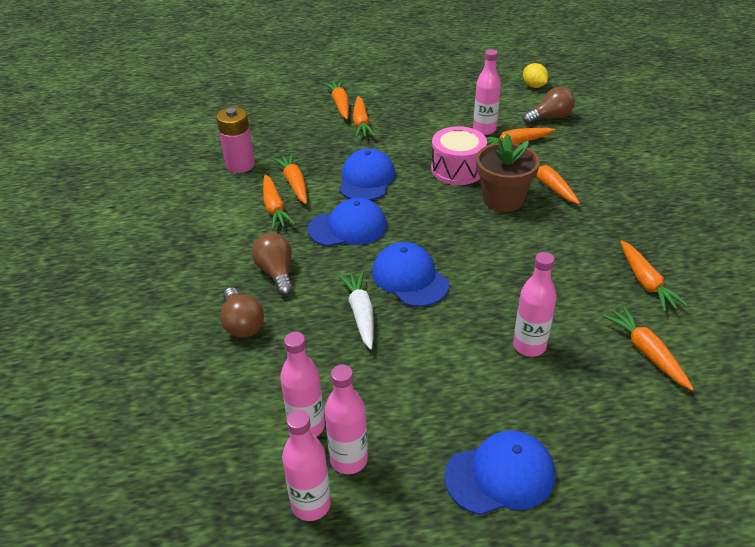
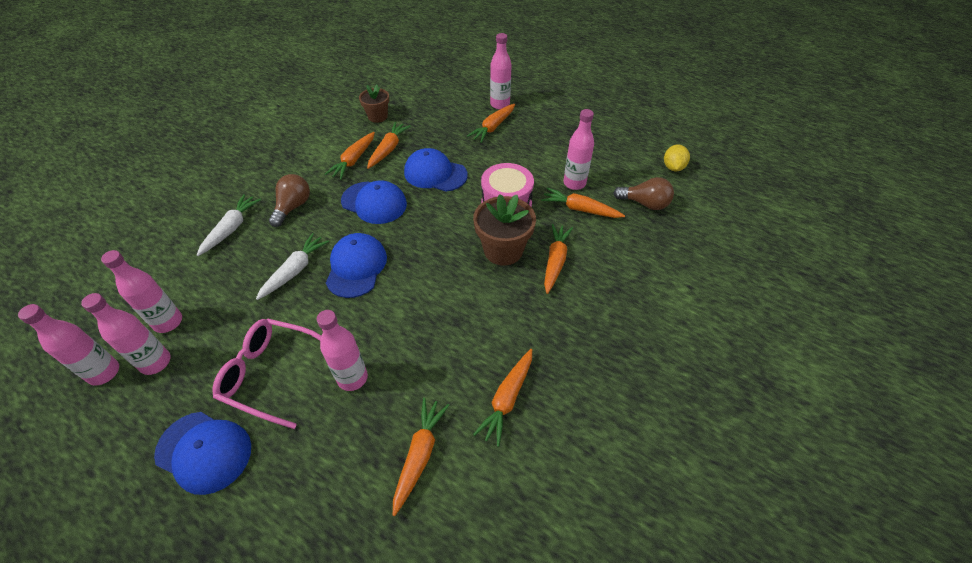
camera: 40 degrees right, 10 degrees up
pink battery [216,107,255,173] -> brown flower pot [359,84,389,123]
brown light bulb [220,287,264,338] -> white carrot [197,194,261,256]
orange carrot [324,81,349,119] -> pink bottle [490,33,512,110]
blue cap [339,148,395,201] -> blue cap turned 120 degrees counterclockwise [404,148,468,192]
none -> pink glasses [212,318,321,429]

